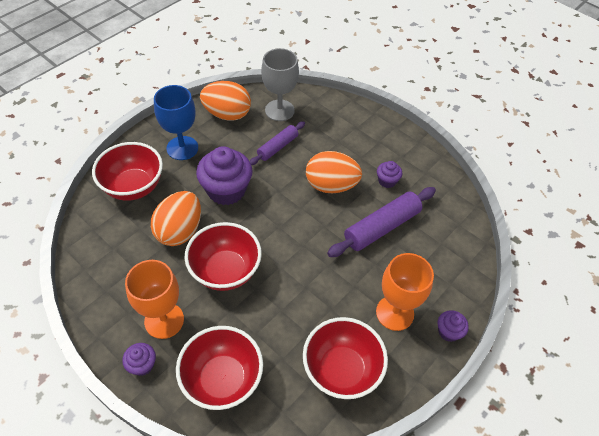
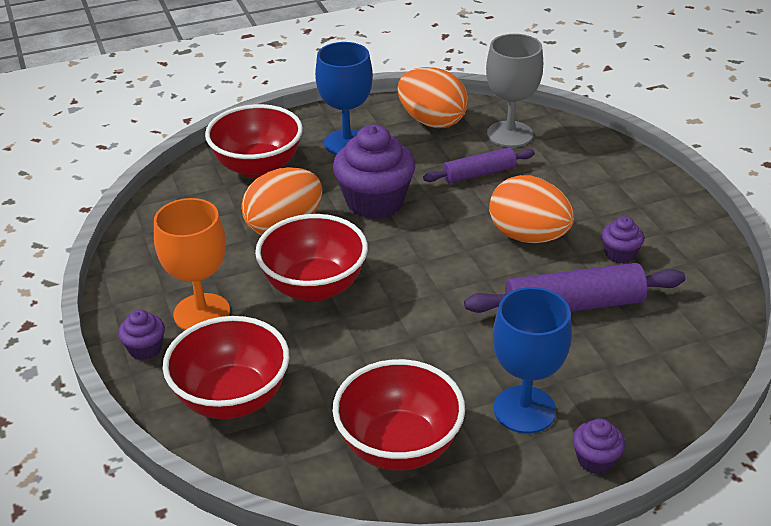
camera: 30 degrees right, 15 degrees down
orange goblet [376,253,434,331] -> blue goblet [493,287,572,433]

